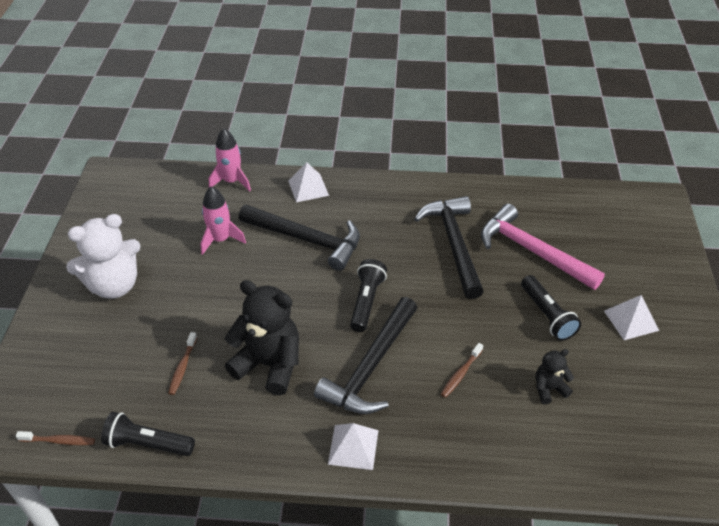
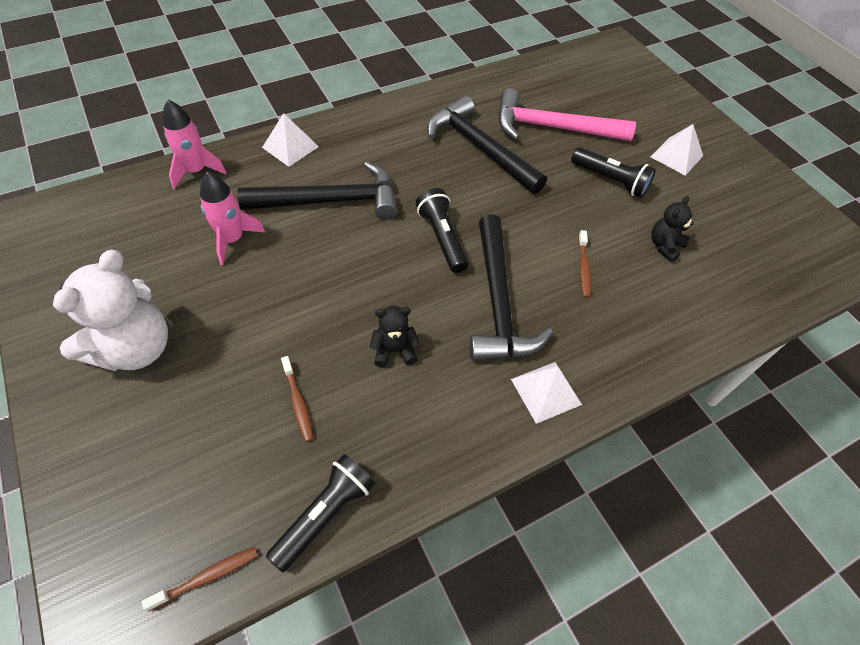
camera: 35 degrees left, 10 degrees up
black flashlight [101,412,195,456] -> black flashlight turned 150 degrees clockwise [266,454,375,572]
black teddy bear [225,280,299,395] -> black teddy bear [370,306,420,368], size x0.50

